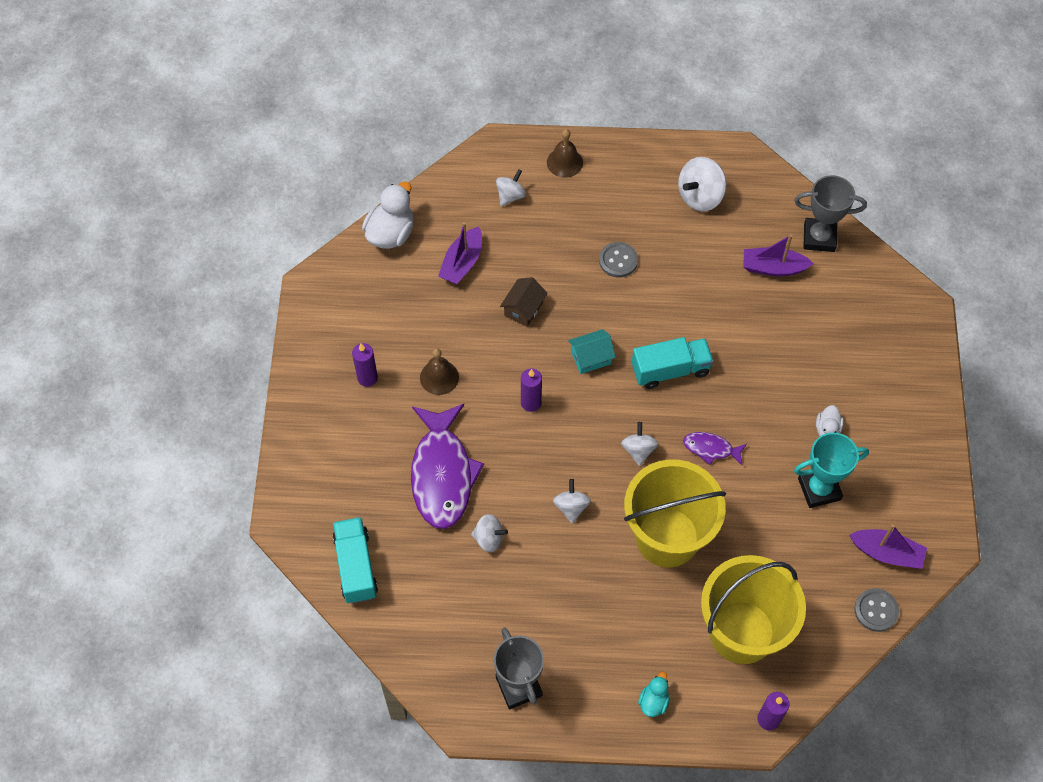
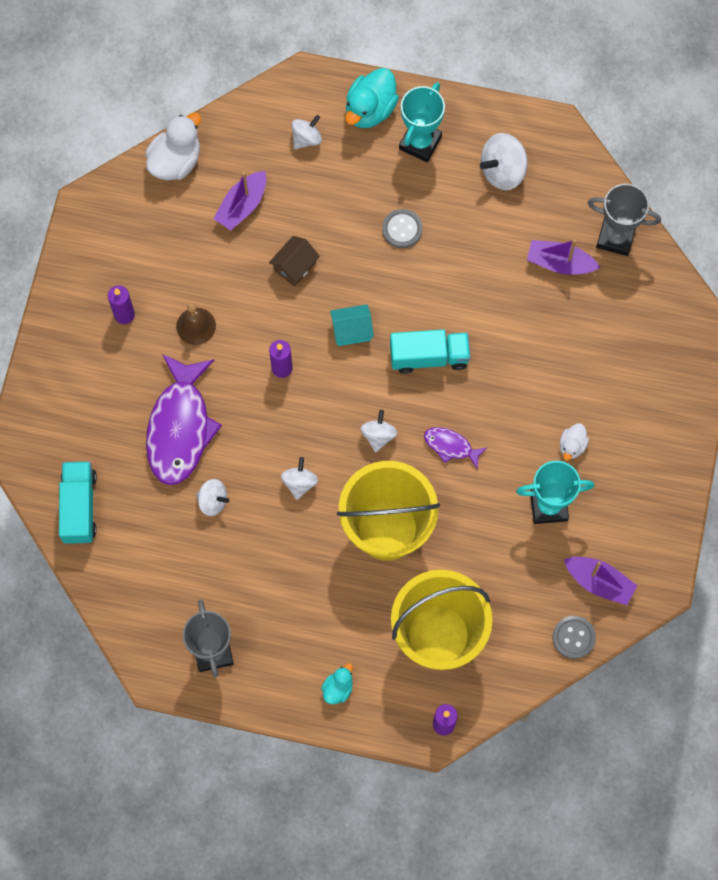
camera: 10 degrees right, 10 degrees up
brown bell [547,129,583,178] -> turquoise duck [345,68,399,128]
none -> turquoise trophy [399,82,445,162]

